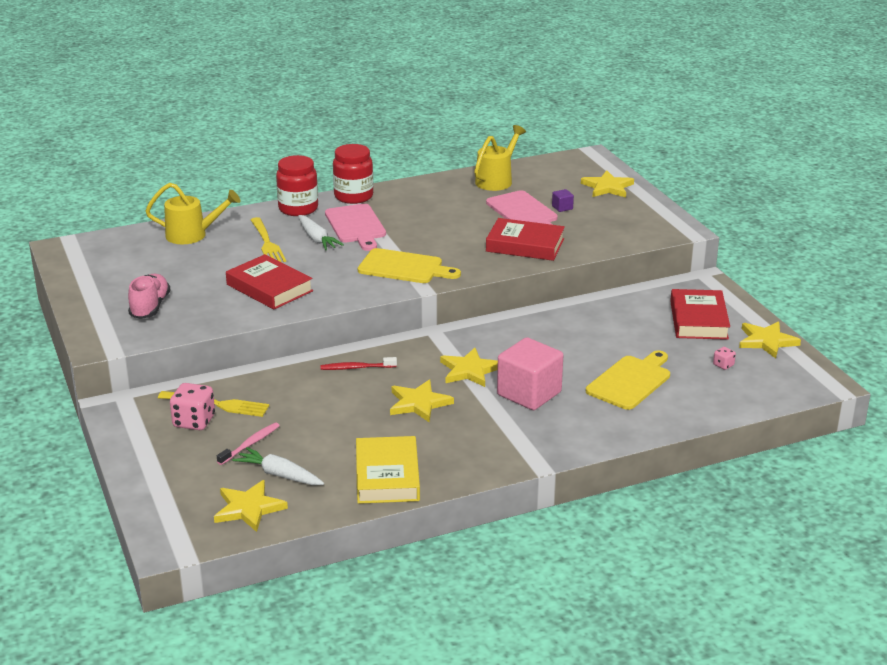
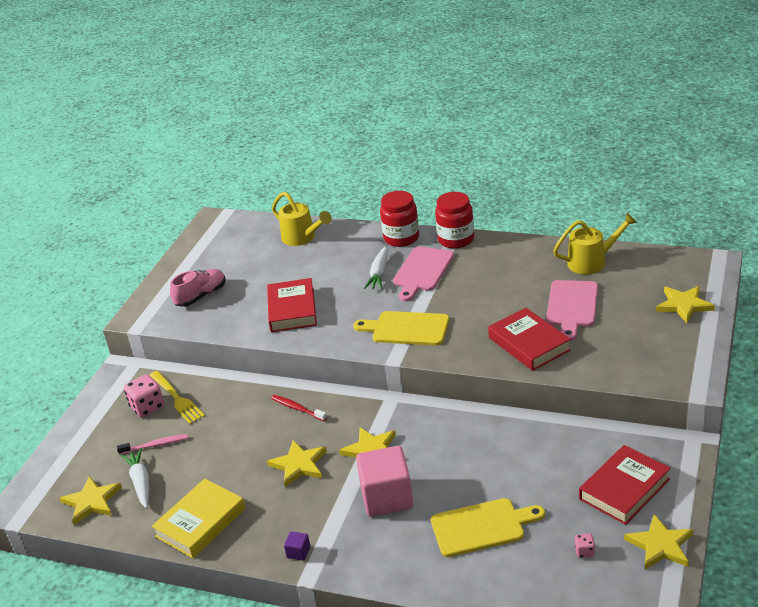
camera: 45 degrees right, 5 degrees up
yellow fork [251,217,286,262] -> none
yellow cutting board [358,248,461,283] -> yellow cutting board turned 135 degrees clockwise [353,311,449,346]
purple cube [552,189,574,212] -> purple cube moved to [284,531,310,561]

